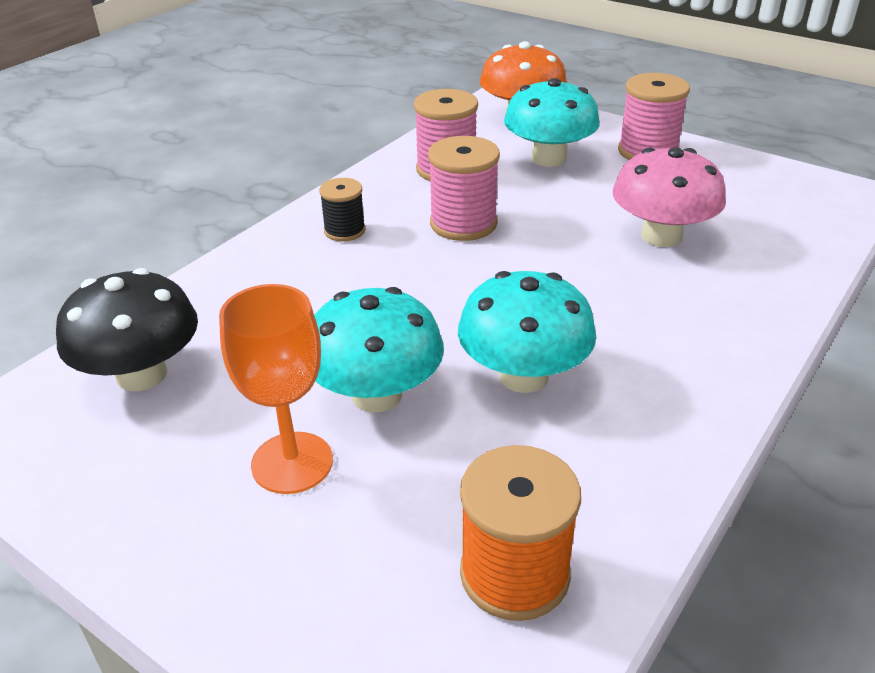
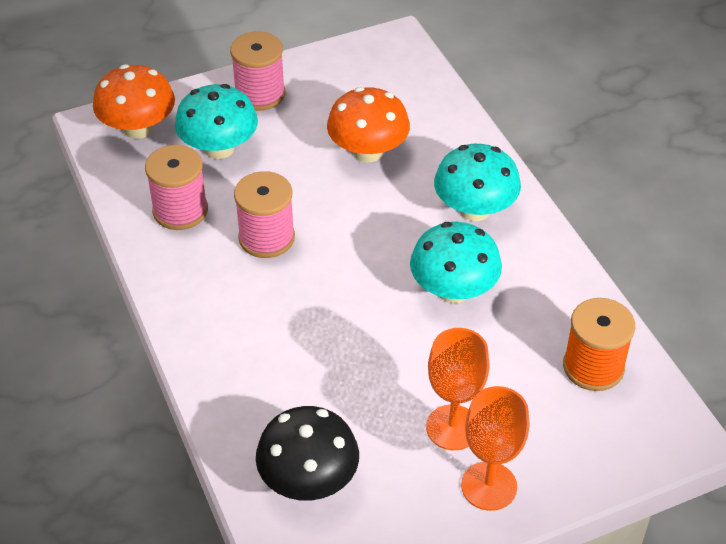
camera: 60 degrees left, 10 degrees up
turquoise mushroom [314,287,444,413] -> turquoise mushroom moved to [434,144,521,221]
black spool [319,178,365,242] -> none
pink mushroom [613,147,726,247] -> orange mushroom [327,87,410,162]
none -> orange goblet [461,386,529,511]

